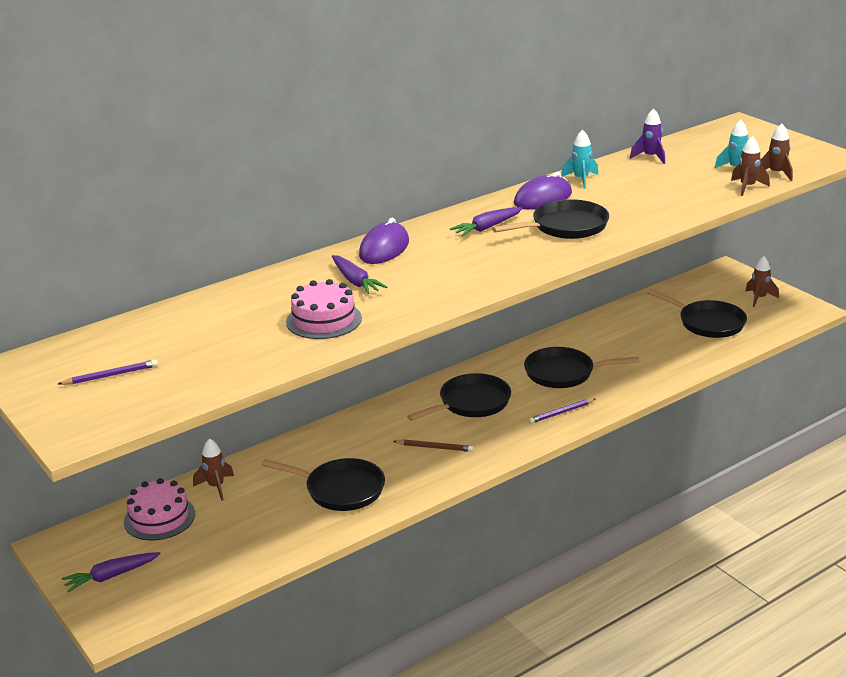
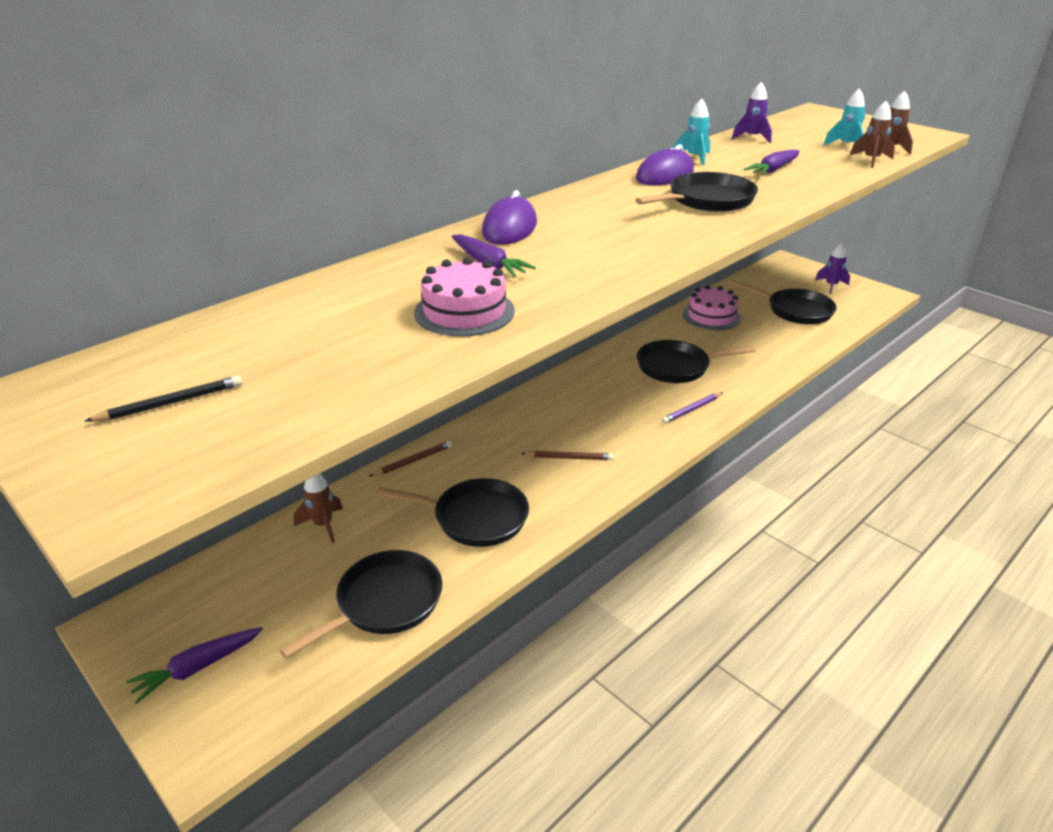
camera: 10 degrees left, 5 degrees up
purple pencil [58,359,158,385] -> black pencil [85,375,242,422]
pink cake [124,478,195,541] -> pink cake moved to [683,285,741,330]
black pan [407,373,511,421] -> black pan moved to [279,550,442,659]
purple carrot [450,207,523,236] -> purple carrot moved to [744,149,800,175]
brown rocket [745,256,779,307] -> purple rocket [815,243,850,294]
none -> brown pencil [369,441,452,476]

